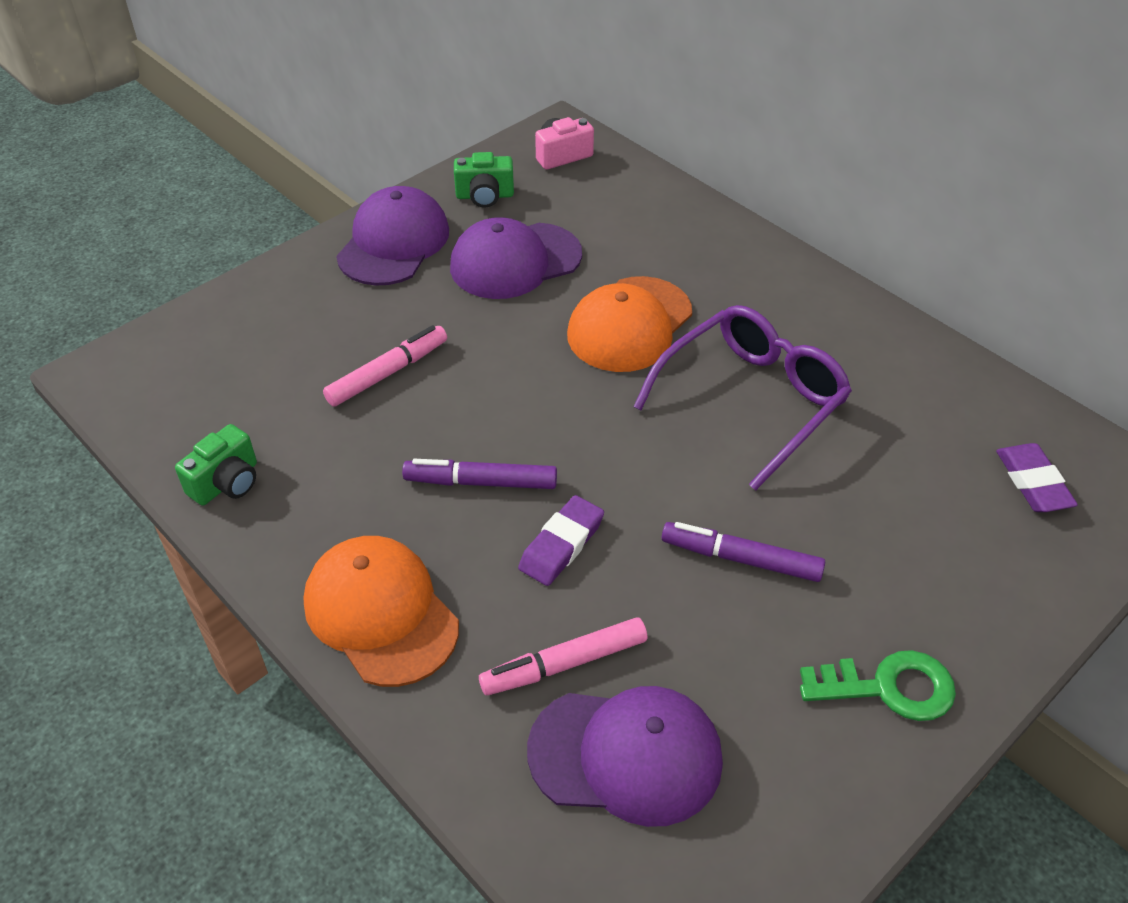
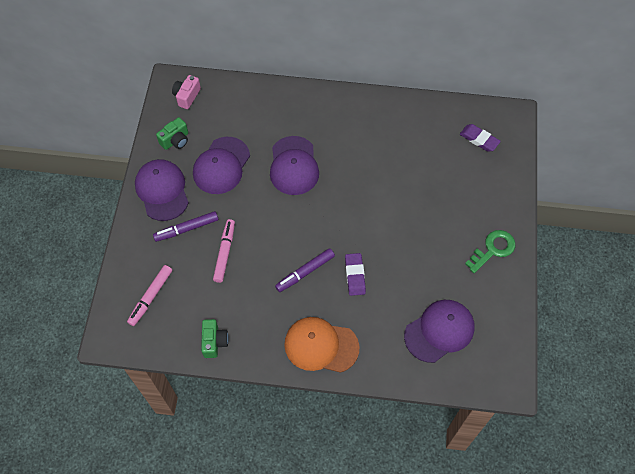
camera: 40 degrees left, 15 degrees up
pink marker [479,617,647,695] -> pink marker moved to [127,265,172,326]
orange cap [567,276,692,372] -> purple cap [270,136,319,195]
purple glasses [633,305,852,491] -> none
purple marker [662,522,825,582] -> purple marker moved to [153,211,218,242]

